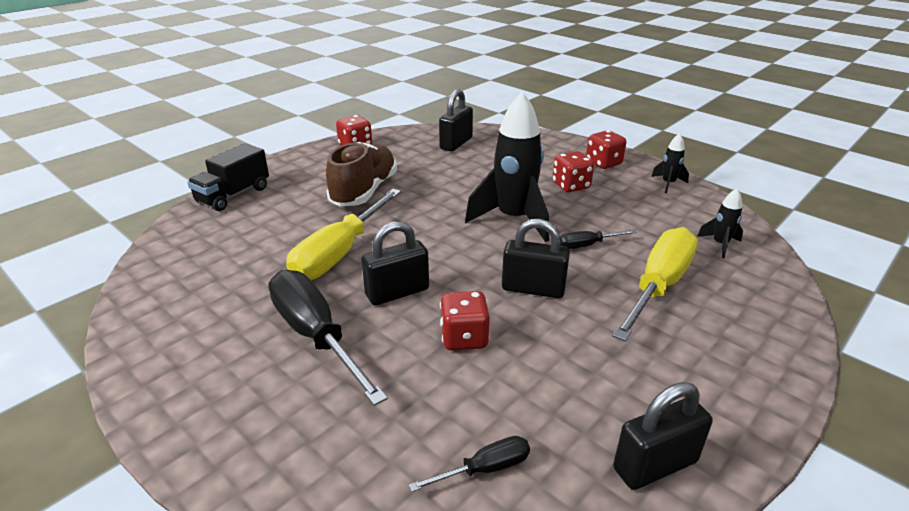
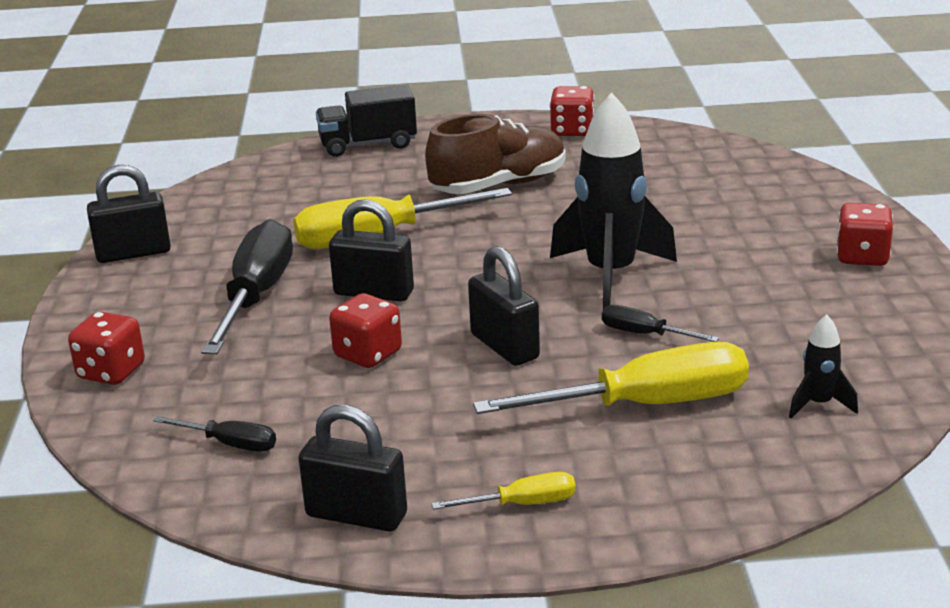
camera: 45 degrees right, 5 degrees down
black padlock [439,89,473,151] -> black padlock moved to [87,165,171,263]
red dice [553,151,594,192] -> red dice moved to [68,312,145,385]
black rocket [651,133,689,193] -> none
none -> yellow screwdriver [431,472,576,510]

